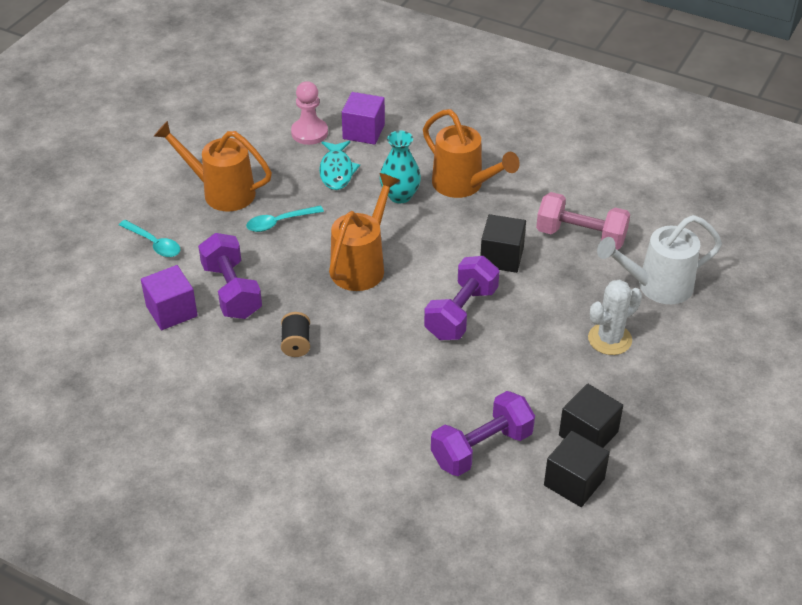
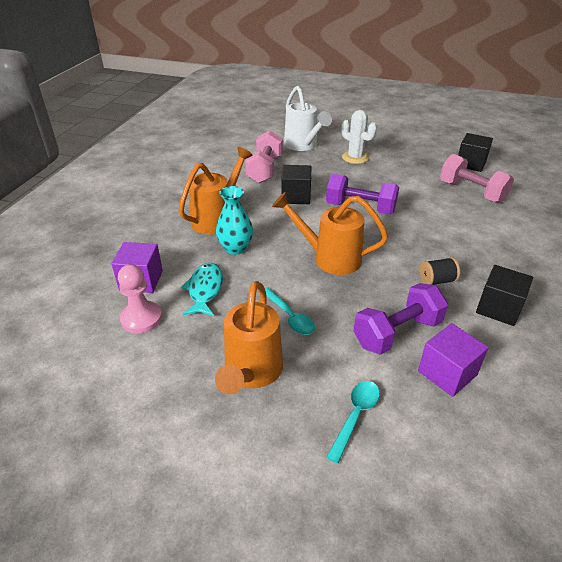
camera: 100 degrees left, 5 degrees down
turquoise fish [319,141,360,190] -> turquoise fish turned 75 degrees counterclockwise [181,263,223,316]
purple dumbbell [431,391,535,476] -> pink dumbbell [440,154,514,203]
black cube [559,384,623,448] -> black cube moved to [476,265,533,326]

